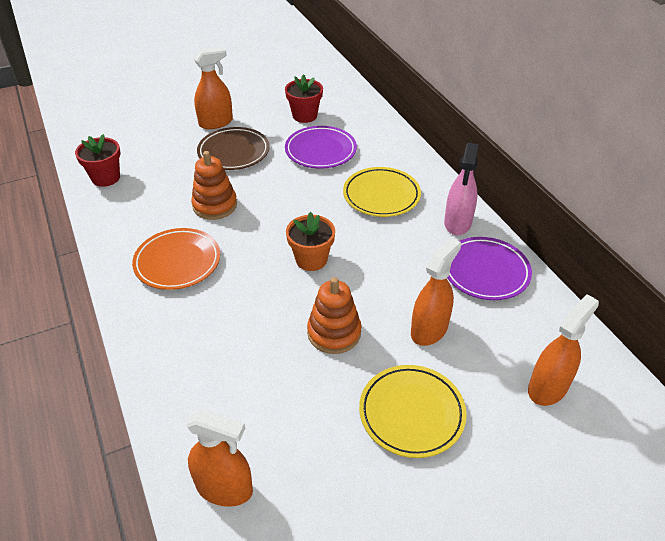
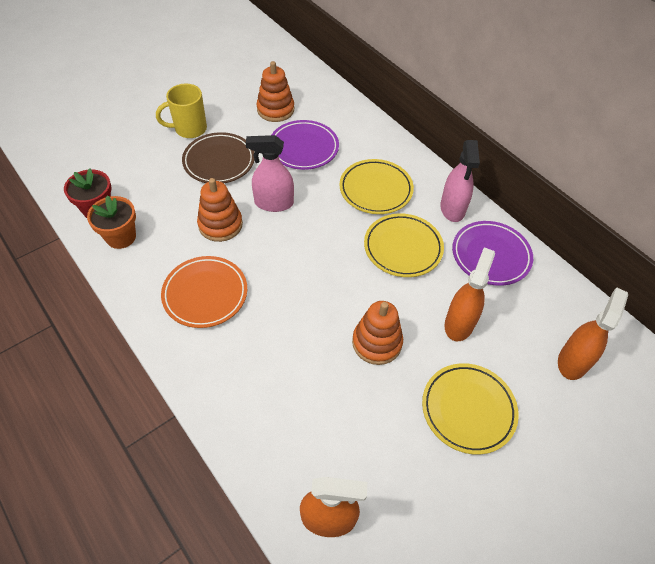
camera: 15 degrees left, 10 degrees up
orange spray bottle [194,47,233,129] -> yellow mug [156,84,207,138]
red flower pot [285,74,323,123] -> orange stacking toy [256,61,294,122]
orange flower pot [286,212,335,271] -> orange flower pot moved to [87,195,136,249]
none -> pink spray bottle [246,135,294,212]
none -> yellow plate [364,213,444,277]

